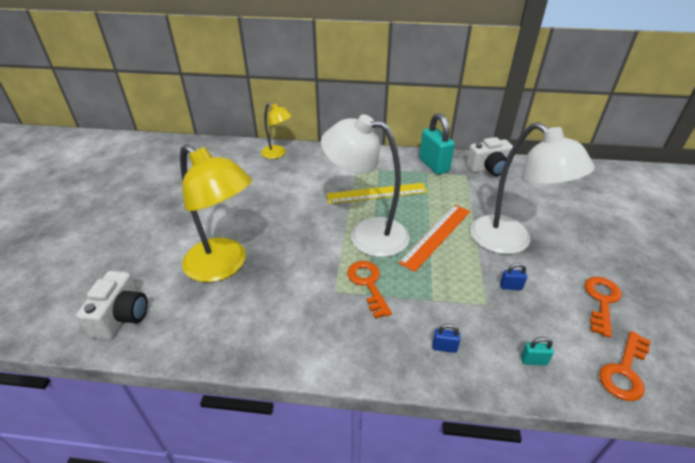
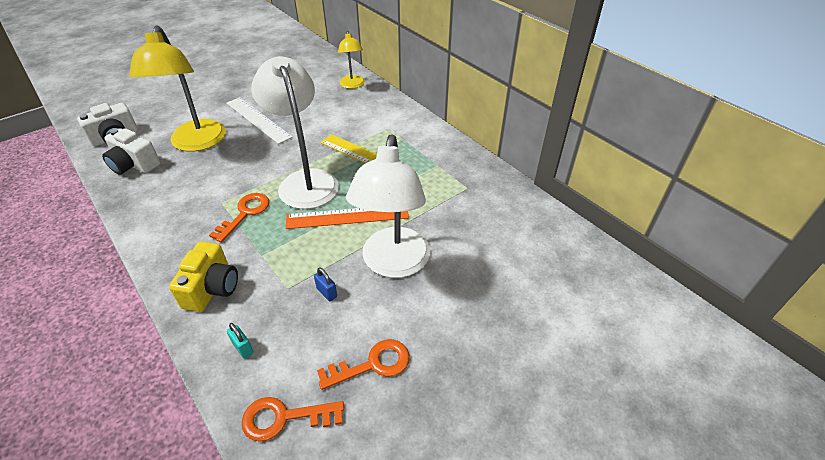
camera: 45 degrees right, 5 degrees up
turquoise padlock [419,113,455,175] -> none
blue padlock [433,324,461,353] -> yellow camera [169,241,238,312]
white camera [466,137,513,176] -> white camera moved to [102,128,160,175]
none -> white ruler [226,97,293,144]

